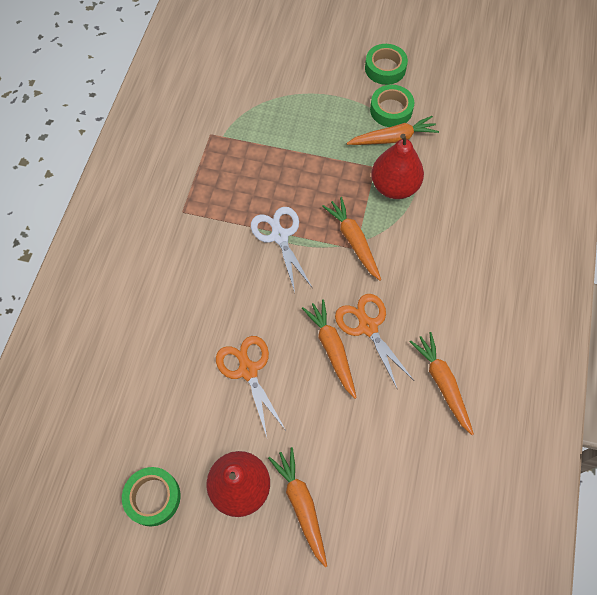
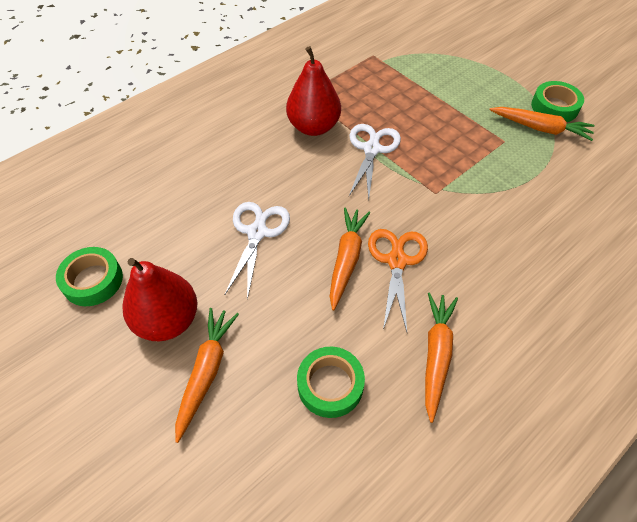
camera: 35 degrees right, 10 degrees down
orange scissors [216,336,285,437] -> white scissors [225,202,290,300]
orange carrot [322,197,381,281] -> none
green tape [365,44,408,85] -> green tape moved to [297,347,365,418]
red pear [371,134,424,199] -> red pear moved to [286,46,341,136]

